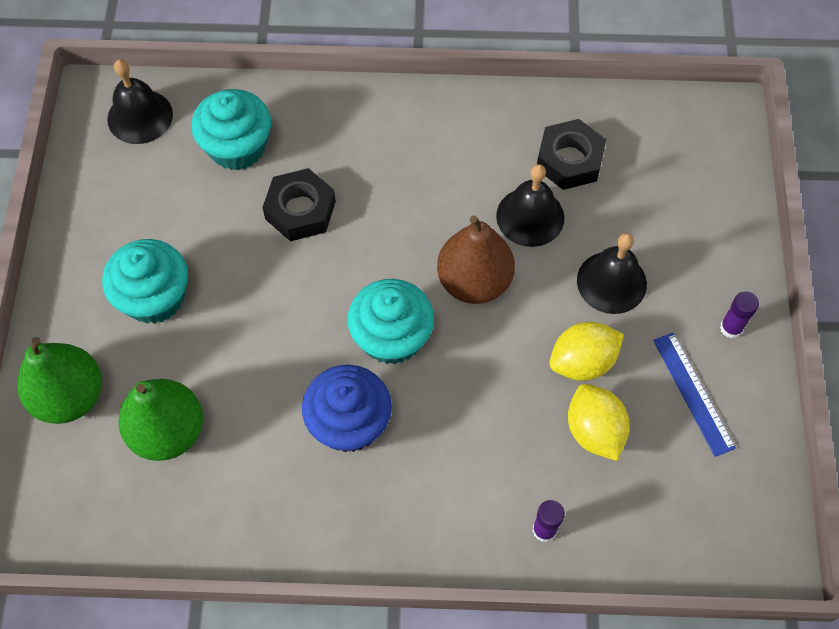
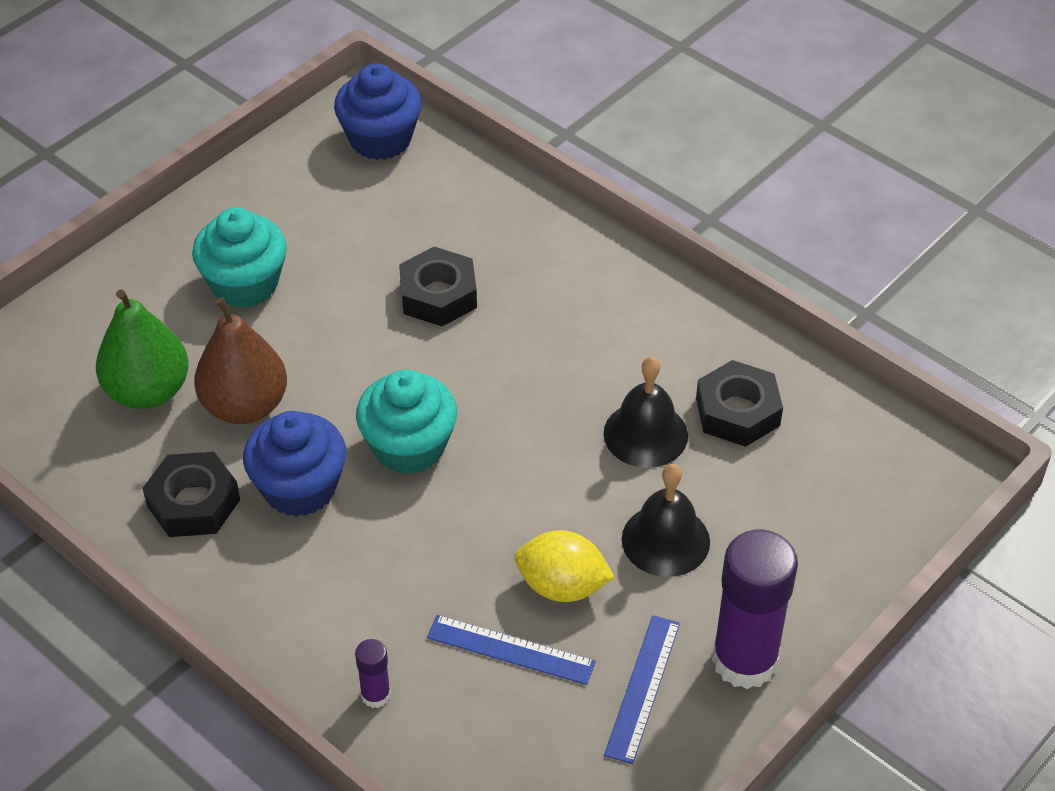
camera: 40 degrees right, 15 degrees down
green pear [17,337,102,424] -> none
black bell [107,59,173,144] -> blue cupcake [334,63,422,160]
turquoise cupcake [191,89,271,171] -> none
brown pear [437,215,515,304] -> brown pear moved to [194,297,287,424]
yellow lemon [568,384,630,461] -> blue ruler [427,615,596,685]
purple glue stick [720,291,759,339] -> purple glue stick [712,530,798,689], size x2.24
none -> black nut [142,452,240,537]

